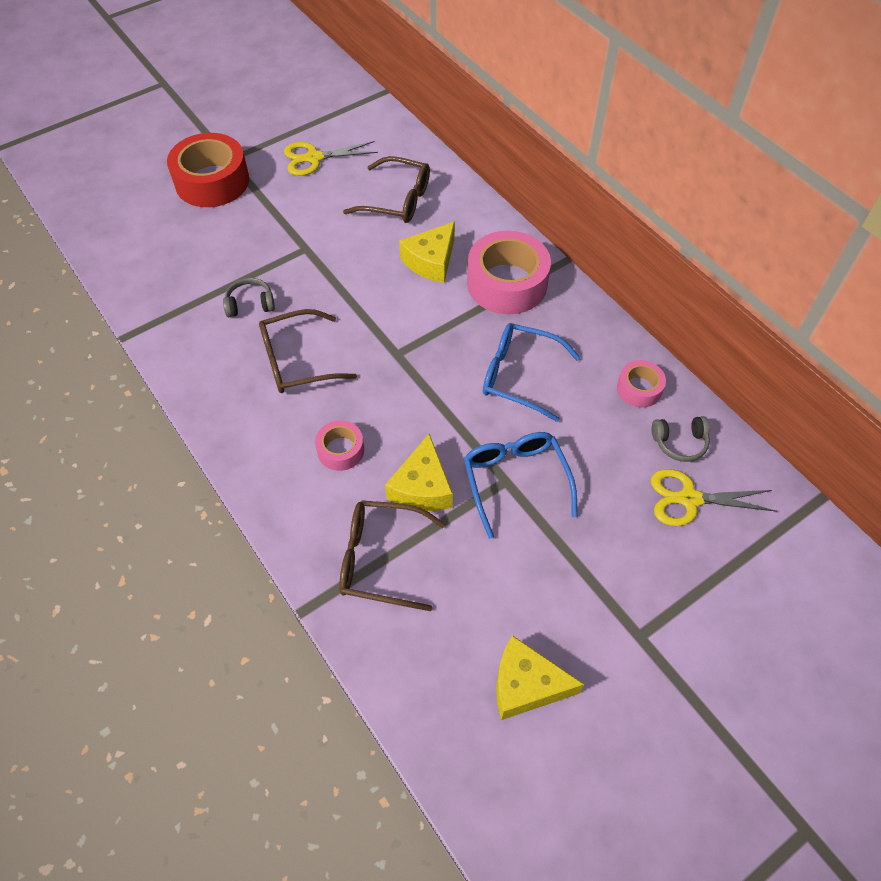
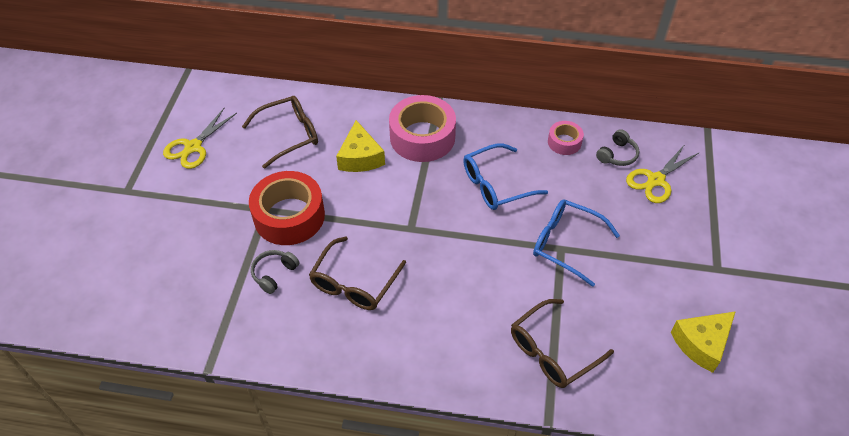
camera: 45 degrees left, 5 degrees down
red tape [167,133,249,207] -> red tape moved to [249,171,325,245]
pink tape [315,420,364,471] -> none
yellow cheese [385,434,453,511] -> none

